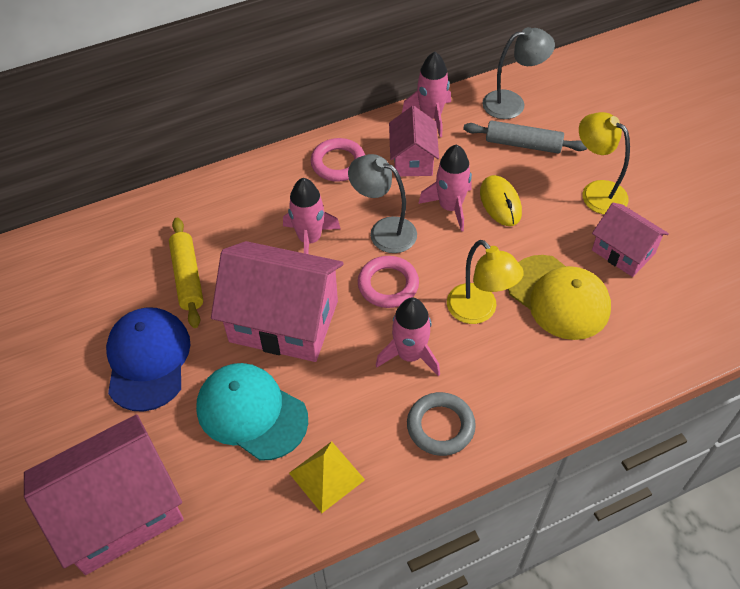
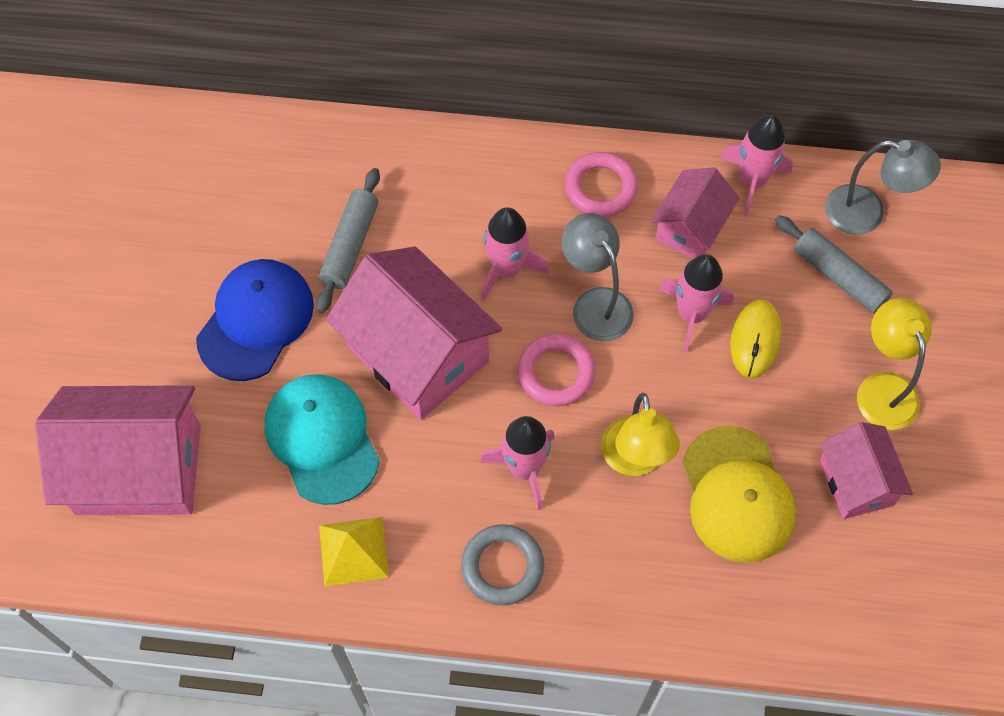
camera: 30 degrees right, 10 degrees up
yellow rolling pin [169,218,203,328] -> grey rolling pin [316,168,380,313]

